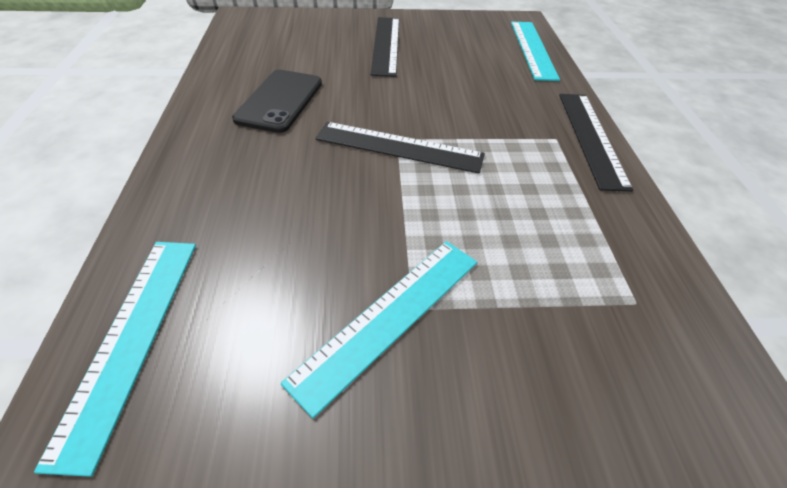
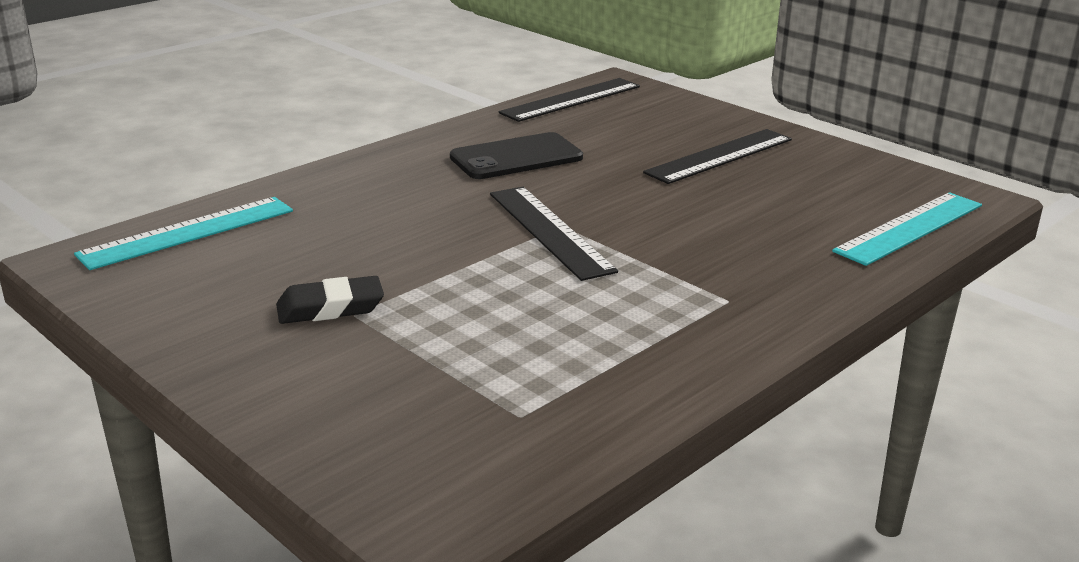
camera: 50 degrees right, 20 degrees down
turquoise ruler [281,241,477,418] -> black eraser [276,276,384,324]
black ruler [559,94,633,192] -> black ruler moved to [499,78,640,122]

